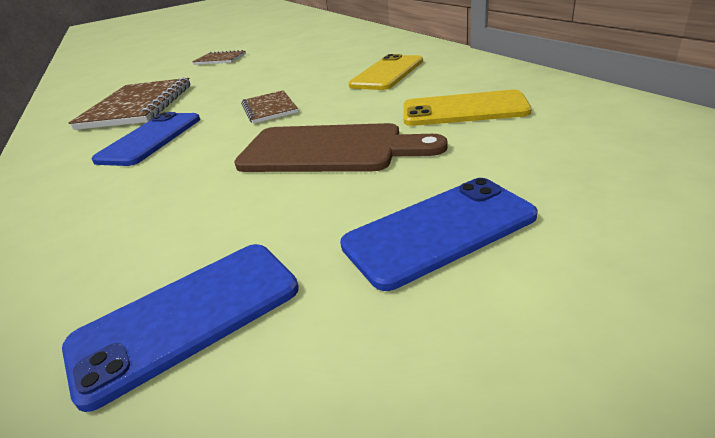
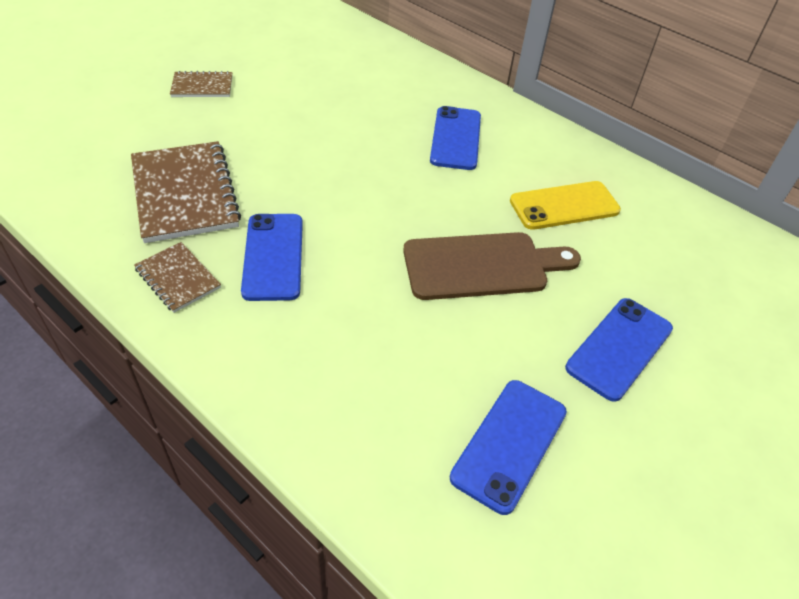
camera: 30 degrees left, 15 degrees up
brown notebook [241,90,298,124] -> brown notebook moved to [134,242,221,313]
yellow phone [349,54,423,90] -> blue phone [430,106,481,170]

